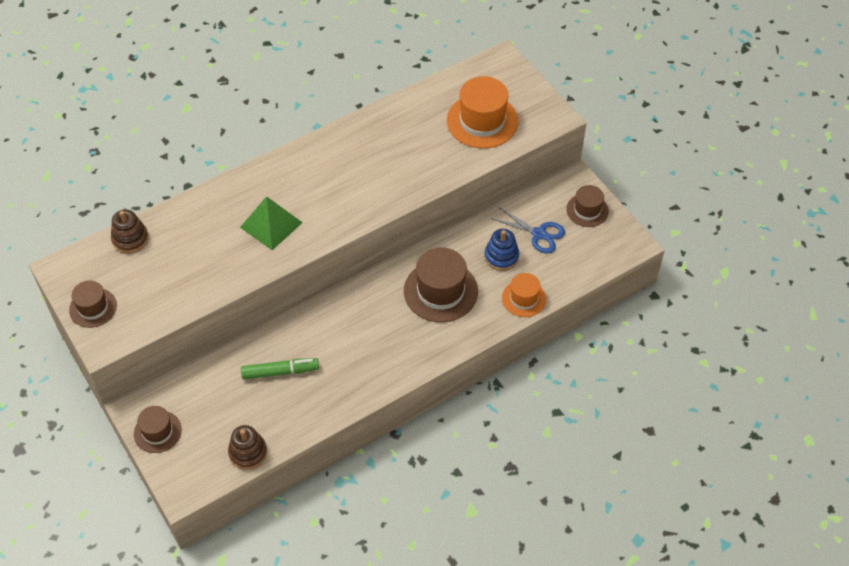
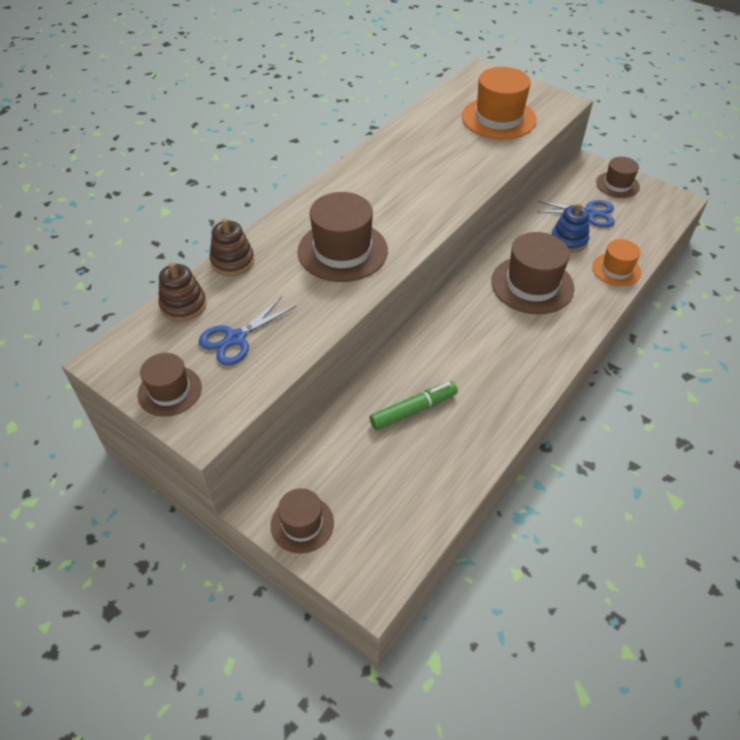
camera: 20 degrees left, 5 degrees down
brown stacking toy [228,425,267,470] -> brown stacking toy moved to [210,218,254,276]
green pyramid [240,196,303,250] -> brown hat [298,192,388,282]
none -> blue scissors [199,297,296,365]

